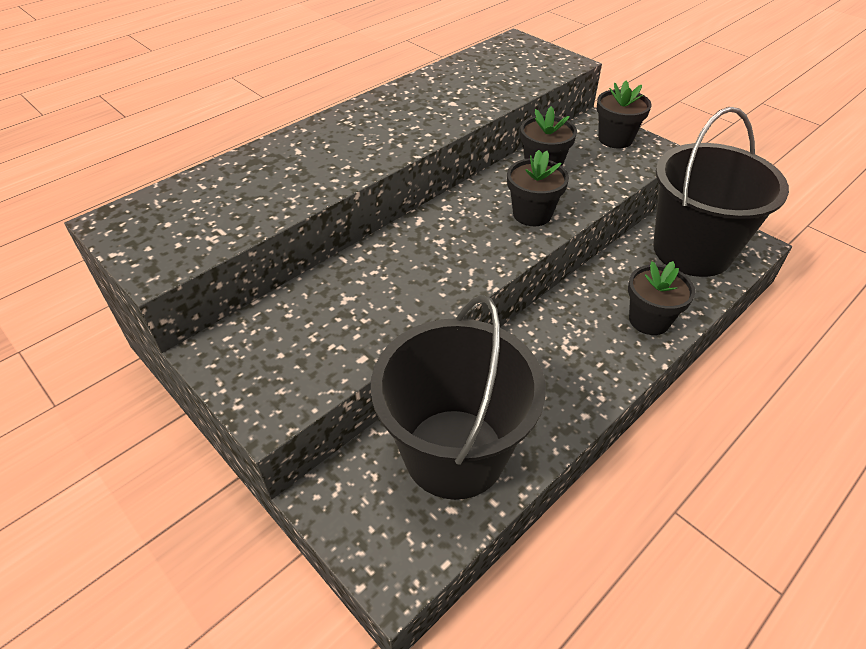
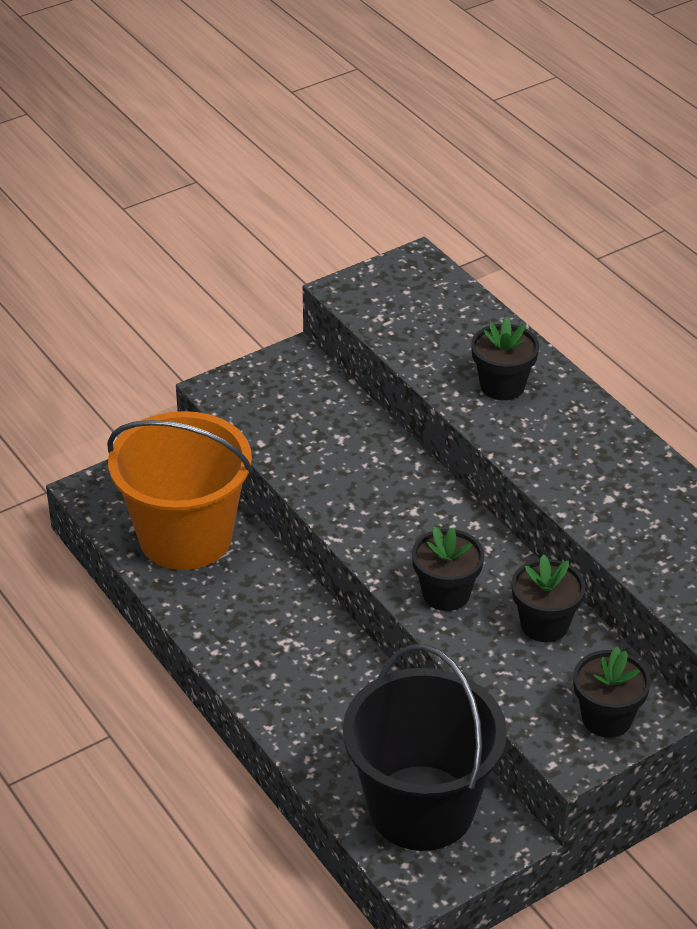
camera: 100 degrees right, 5 degrees down
black bucket [371,295,546,500] -> orange bucket [107,411,253,570]
black flower pot [628,261,695,335] -> black flower pot moved to [471,317,539,400]

